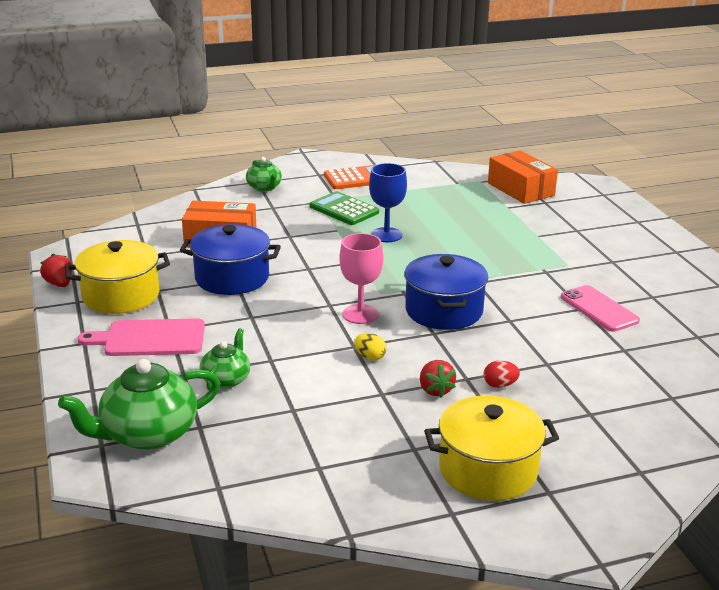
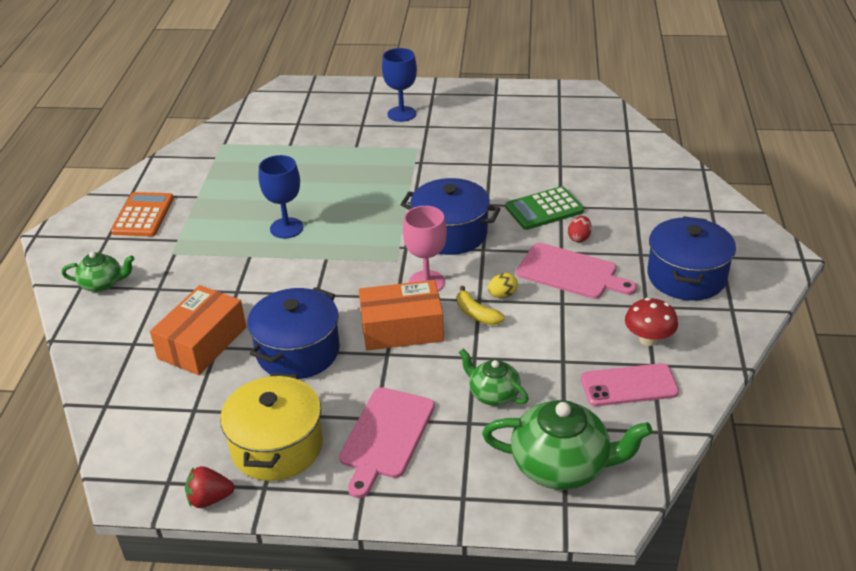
camera: 65 degrees left, 10 degrees up
green teapot [58,359,221,450] -> green teapot turned 75 degrees counterclockwise [482,400,652,490]
green calculator [309,191,379,225] -> green calculator moved to [505,186,584,230]
red strawberry [420,360,456,398] -> pink cutting board [516,243,637,299]
yellow pot [424,396,559,501] -> blue pot [647,216,736,301]
orange box [488,150,558,204] -> orange box moved to [359,280,444,351]
pink phone [561,285,640,332] -> pink phone moved to [581,363,679,406]
none -> blue goblet [382,48,417,122]
none -> yellow banana [457,286,505,325]
none -> red mushroom [625,298,678,346]

